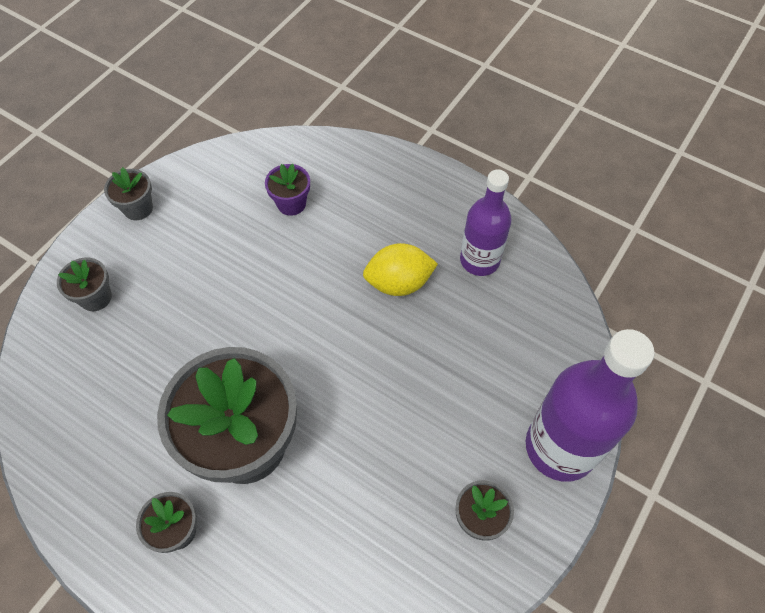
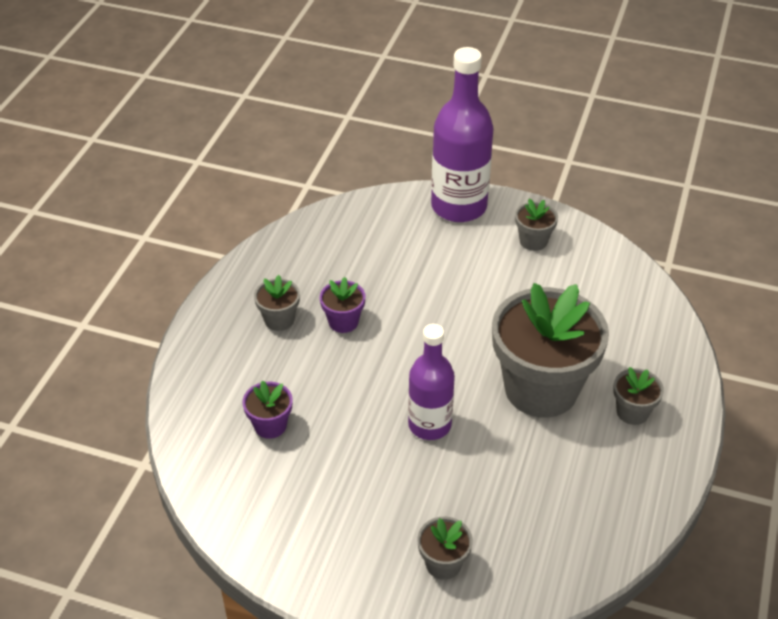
camera: 105 degrees left, 15 degrees down
grey flower pot [104,167,153,220] -> grey flower pot moved to [254,275,300,331]
yellow lemon [363,243,438,296] -> purple flower pot [320,277,365,333]
purple bottle [460,170,512,276] -> purple bottle moved to [408,324,455,440]

